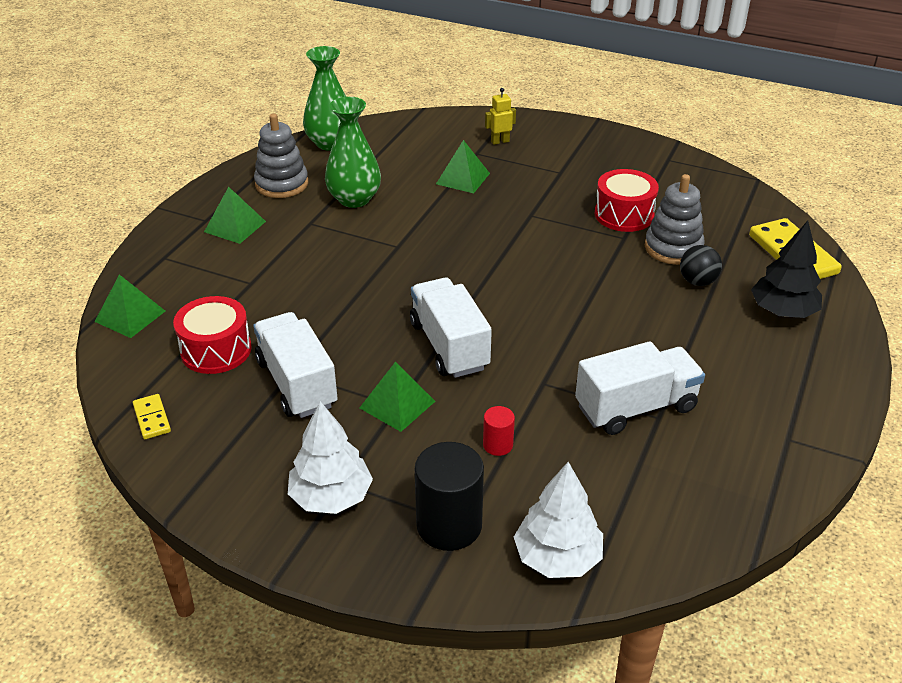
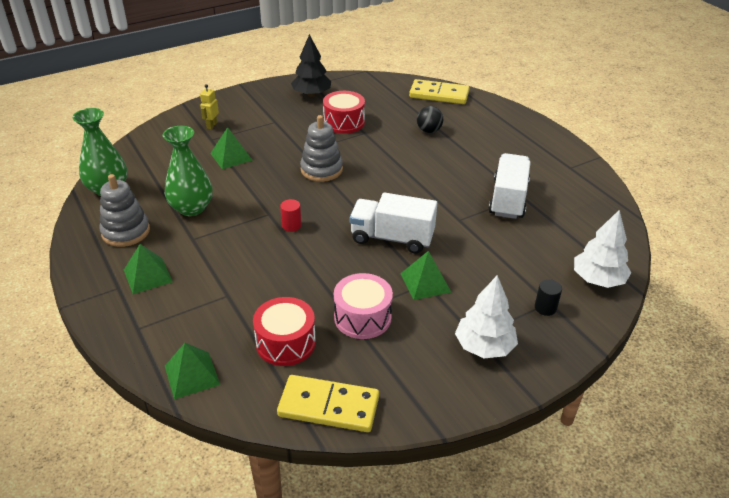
camera: 55 degrees left, 0 degrees up
yellow domino [133,394,171,439] -> yellow domino [277,375,379,432], size x2.02
white truck [253,312,338,418] -> pink drum [334,273,393,339]
black cylinder [415,442,484,551] -> black cylinder [535,279,562,316], size x0.50
red cylinder [483,406,515,456] -> red cylinder moved to [280,199,301,232]
grey stacking toy [645,174,705,265] -> grey stacking toy moved to [300,115,343,182]
black tree [751,221,822,318] -> black tree moved to [291,34,331,97]

